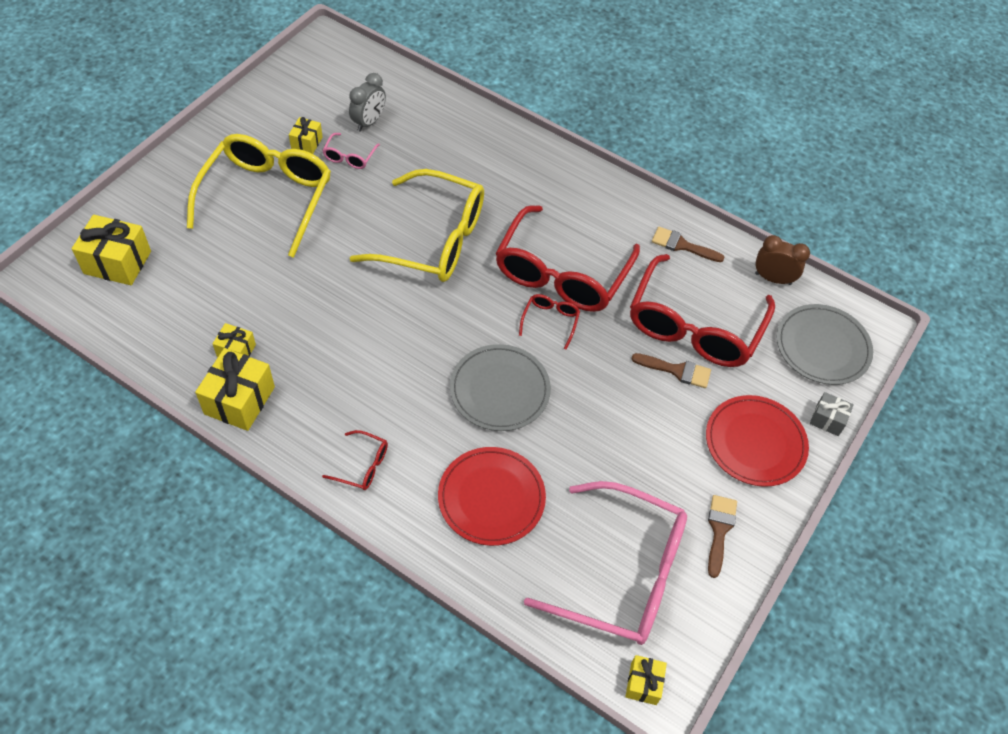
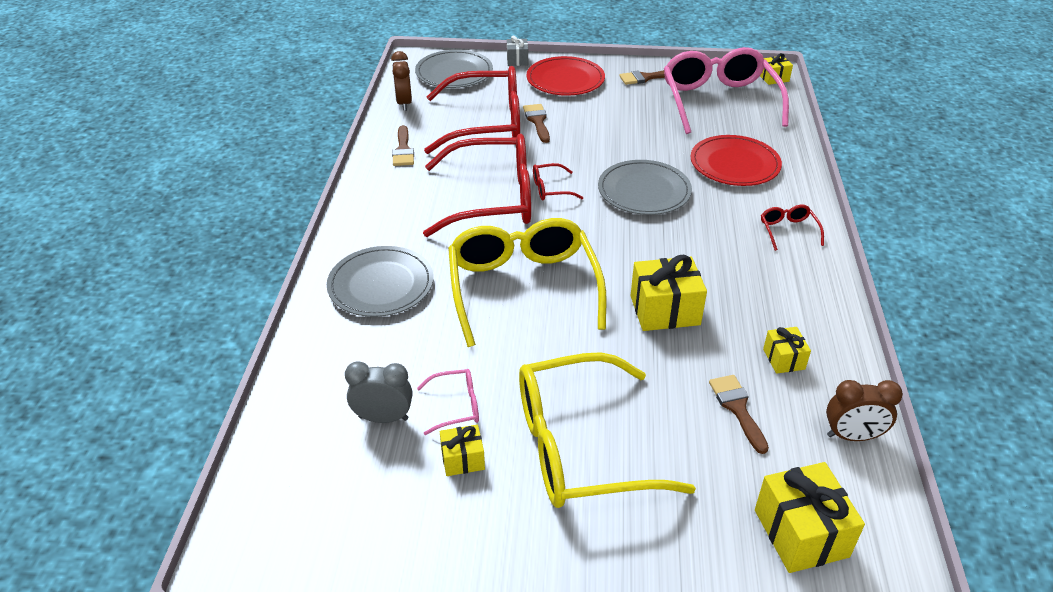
camera: 115 degrees left, 15 degrees down
yellow gift [195,348,275,431] -> yellow gift moved to [631,255,707,331]
none -> grey plate [327,246,434,317]
none -> brown brush [709,375,769,454]
none -> brown clock [826,380,903,441]

